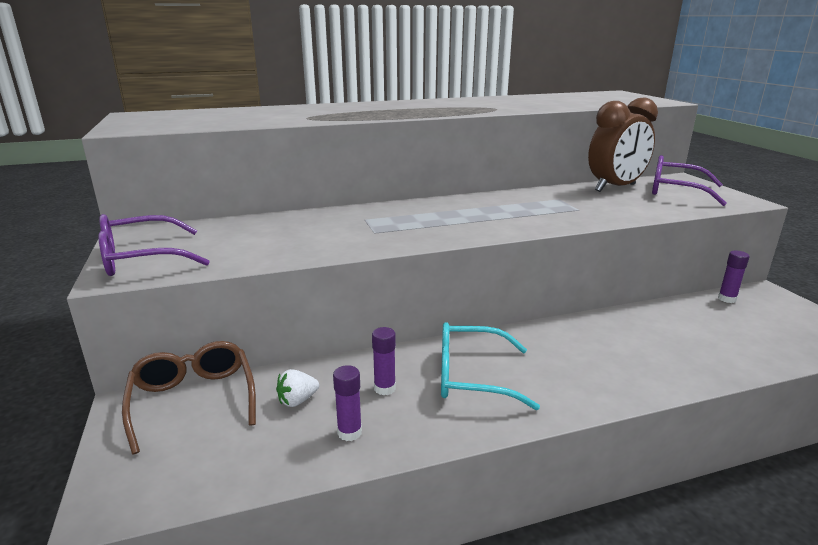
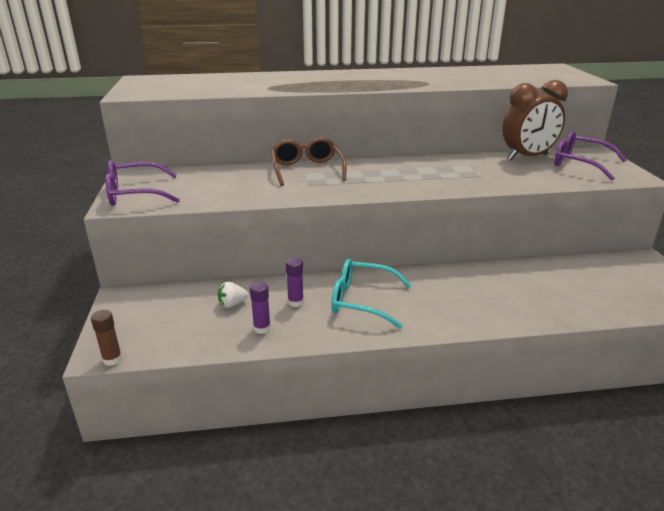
camera: 10 degrees right, 5 degrees up
brown glasses [122,341,256,455] -> brown glasses moved to [271,137,346,186]
purple glue stick [718,251,750,303] -> none
none -> brown glue stick [91,310,122,366]

